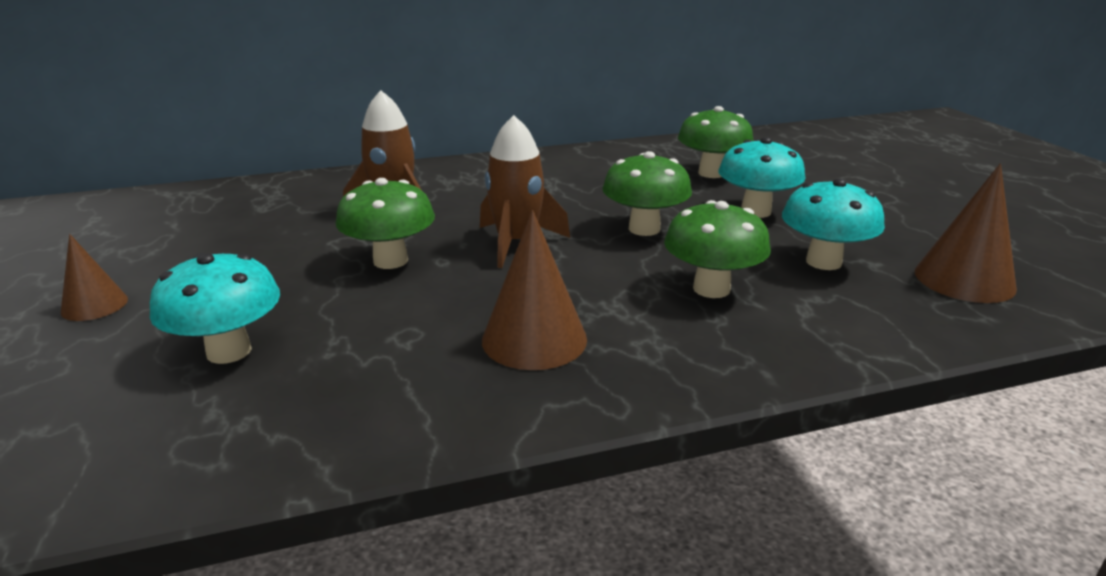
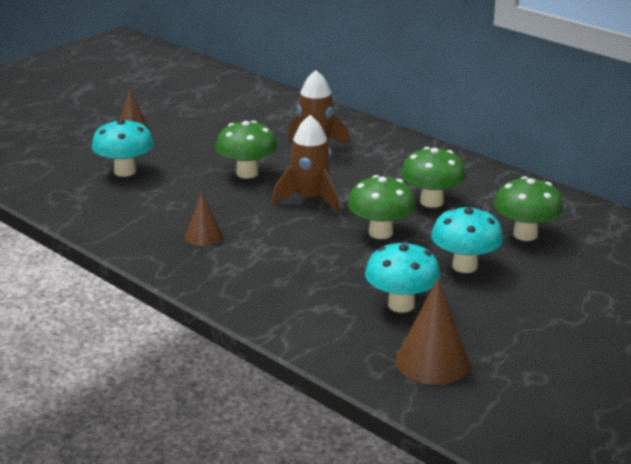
camera: 60 degrees right, 0 degrees up
brown cone [482,210,587,370] -> brown cone [185,192,223,246], size x0.61
green mushroom [664,200,771,298] -> green mushroom moved to [401,147,466,208]

